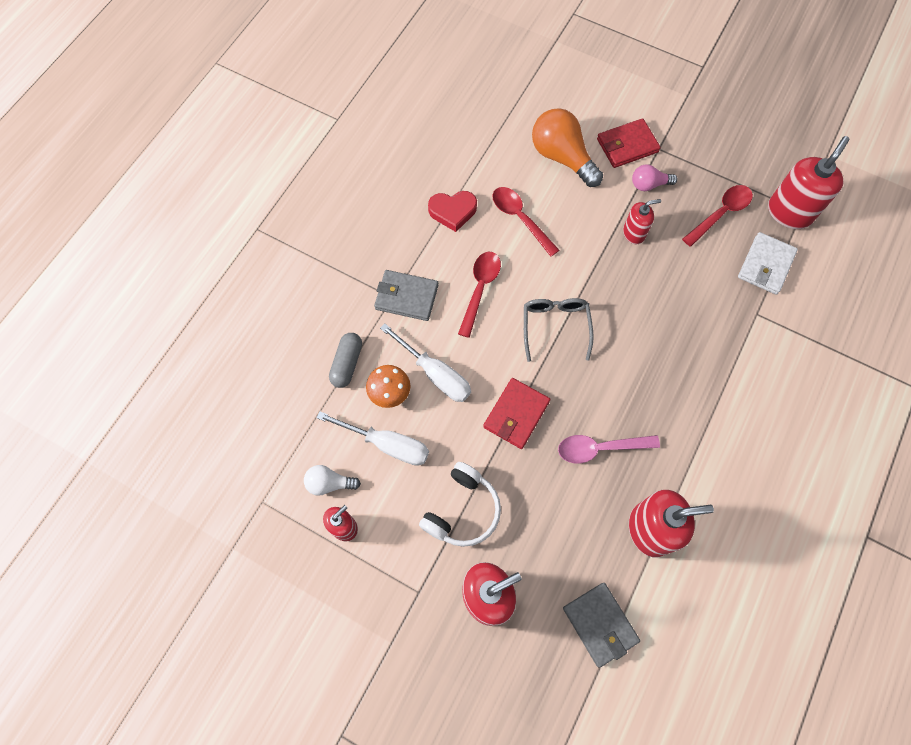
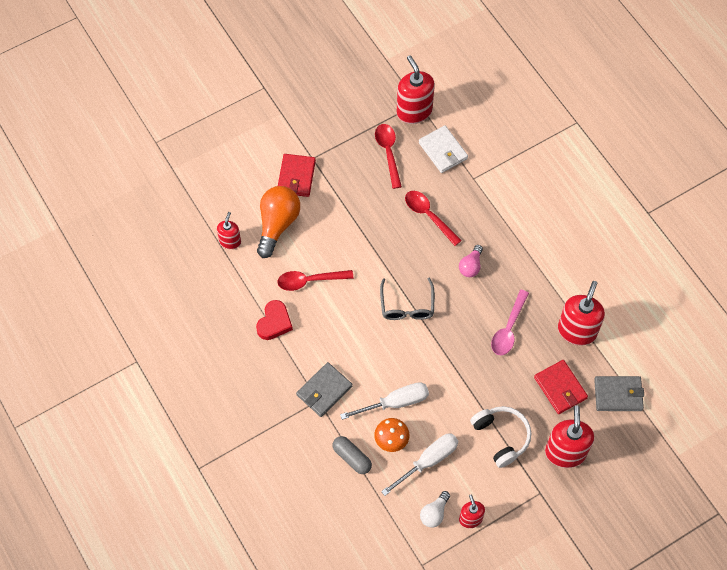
camera: 60 degrees left, 5 degrees down
red spoon [458,252,501,338] -> red spoon moved to [405,191,462,246]
red wallet [483,378,550,449] -> red wallet moved to [534,360,588,414]
grey glasses [524,298,594,362] -> grey glasses turned 120 degrees counterclockwise [380,278,434,320]
orange light bulb [532,108,603,187] -> orange light bulb turned 120 degrees clockwise [257,186,300,258]
red soap dispenser [623,199,661,244] -> red soap dispenser moved to [217,212,241,249]
pink light bulb [632,164,678,191] -> pink light bulb moved to [459,245,483,277]

